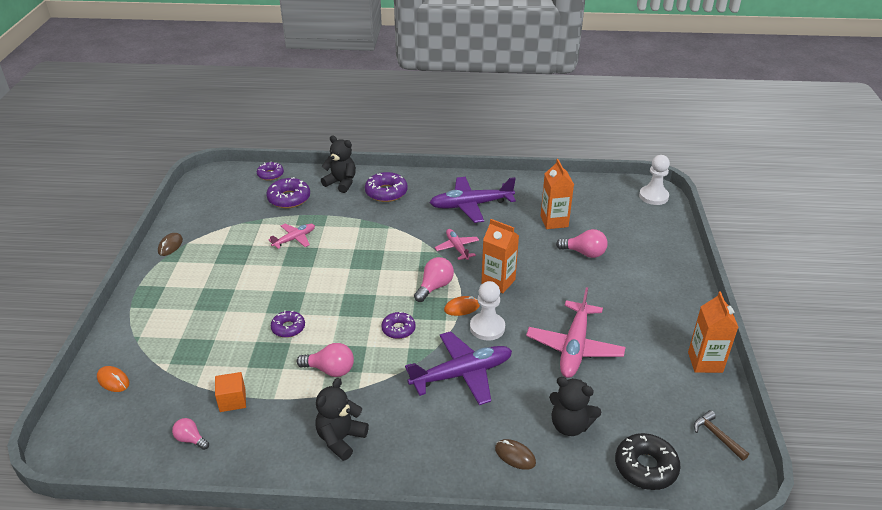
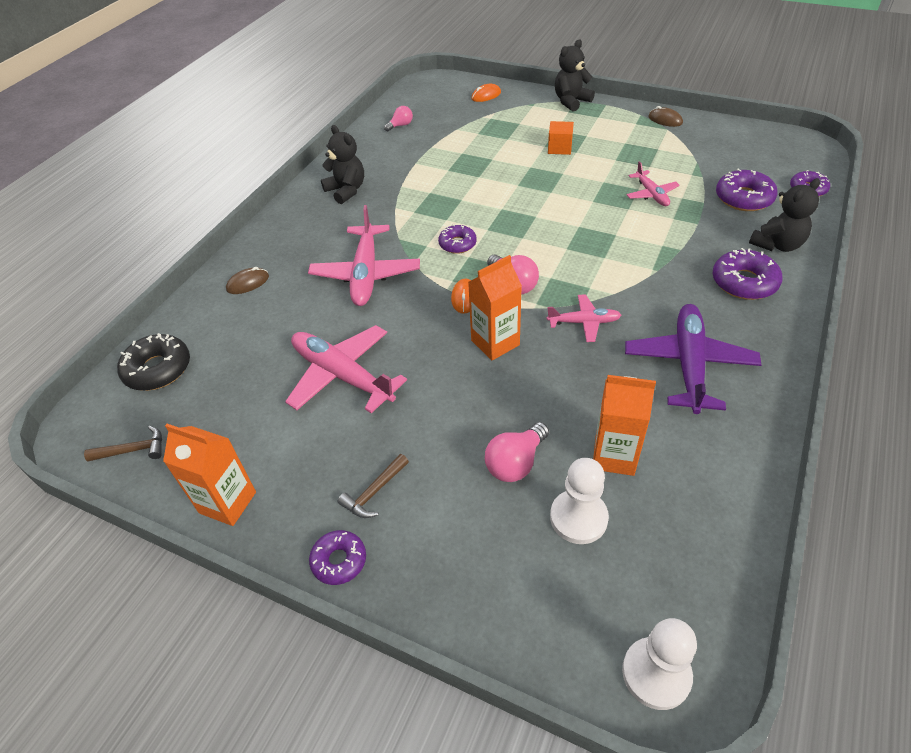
camera: 115 degrees right, 10 degrees up
orange cube [215,372,246,412] -> orange cube moved to [548,121,574,155]
purple donut [271,310,305,338] -> purple donut moved to [309,530,366,585]
pink light bulb [296,343,354,377] -> none
purple plane [405,331,512,405] -> pink plane [308,205,420,306]
white pawn [470,281,505,341] -> white pawn moved to [550,458,609,544]
black teddy bear [549,377,601,436] -> black teddy bear moved to [555,40,595,112]
none -> brown hammer [338,454,409,518]

